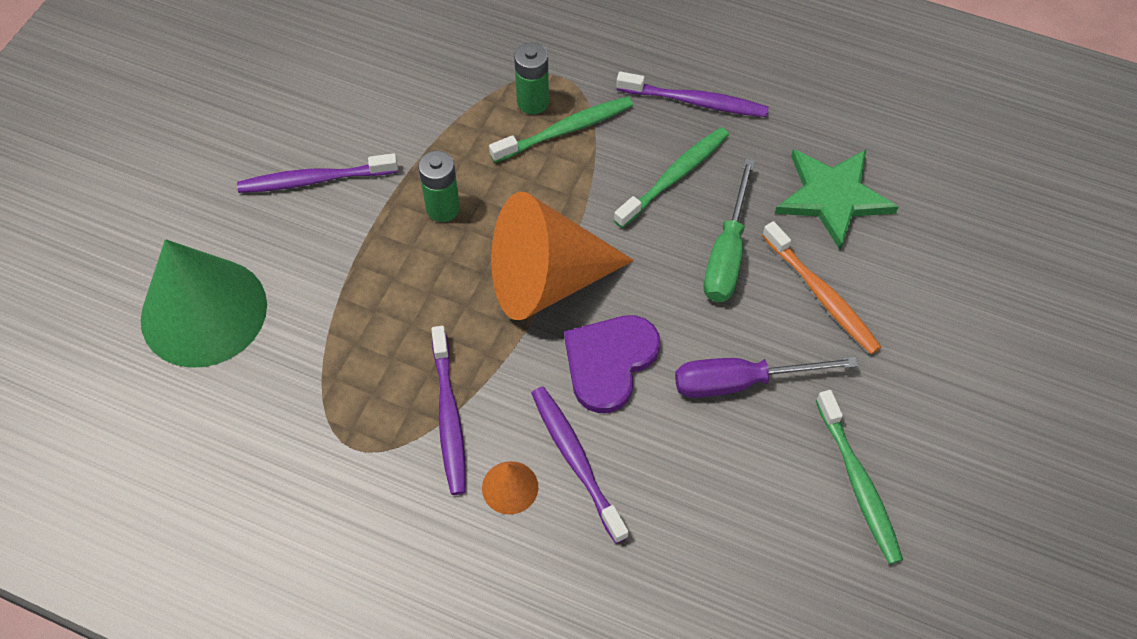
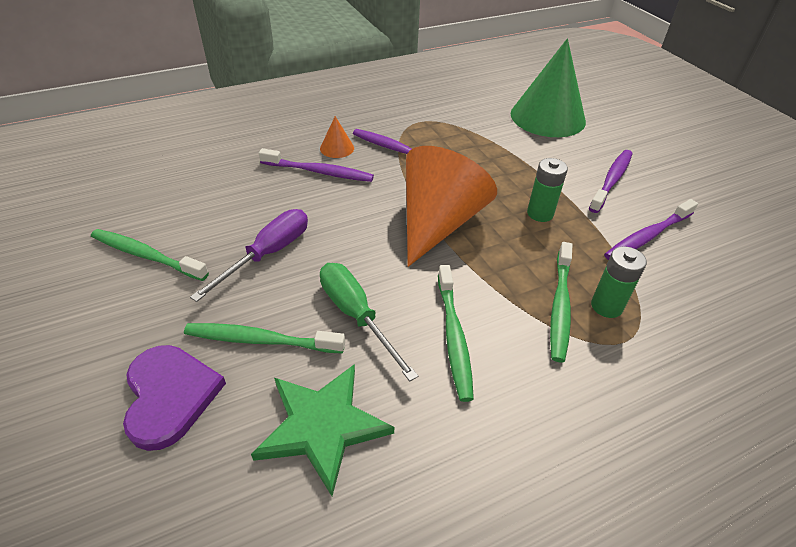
camera: 130 degrees right, 15 degrees down
purple heart [564,315,660,413] -> purple heart moved to [123,345,226,451]
purple toothbrush [616,72,769,117] -> purple toothbrush moved to [604,199,698,260]
orange toothbrush [762,221,881,355] -> green toothbrush [184,323,345,354]

